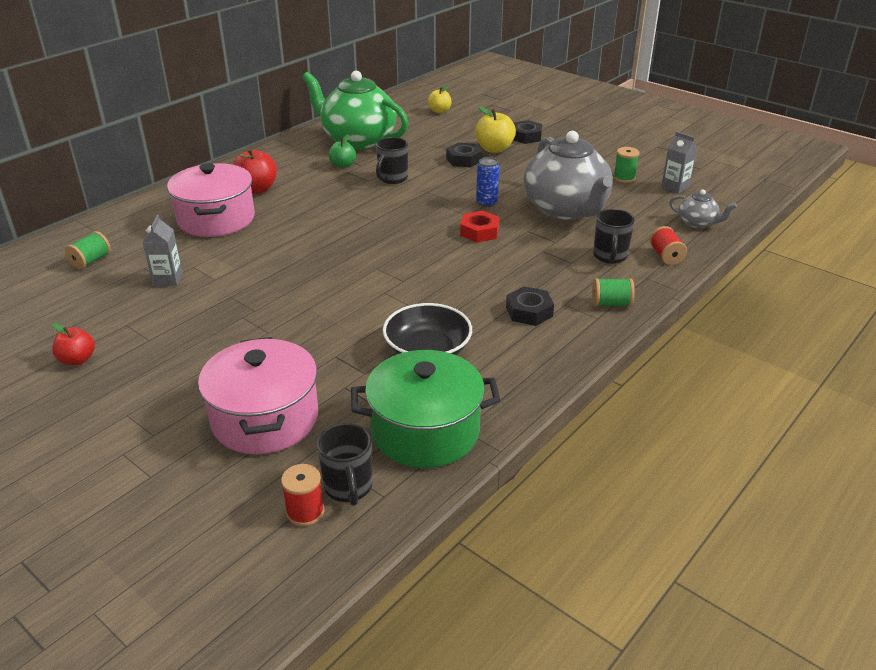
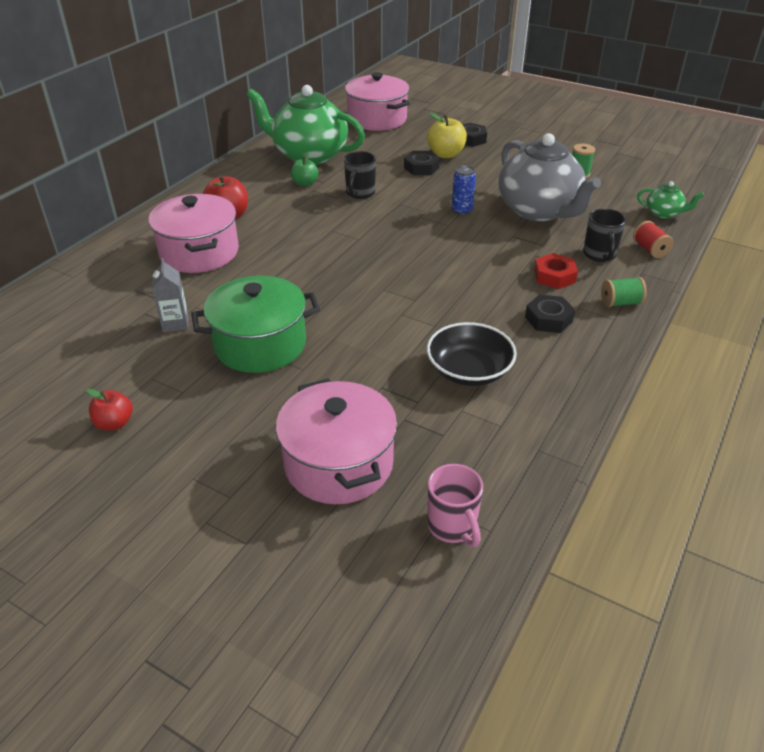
camera: 10 degrees left, 5 degrees up
green spool [65,231,111,269] -> none
red spool [281,464,325,526] -> none
black mug [317,423,372,506] -> pink mug [427,464,483,547]
green pot [351,350,501,468] -> green pot moved to [191,276,320,373]
yellow apple [427,85,451,114] -> pink pot [345,72,410,131]
red nut [460,211,500,243] -> red nut moved to [534,253,578,289]
grey carton [661,131,697,194] -> none
grey teapot [669,190,737,228] -> green teapot [637,181,704,219]

